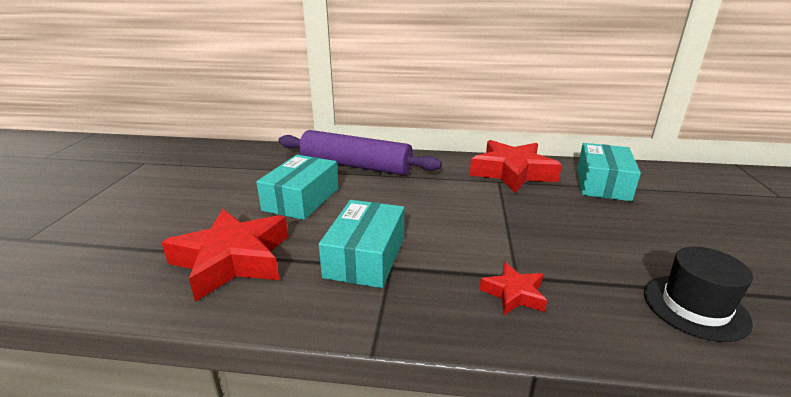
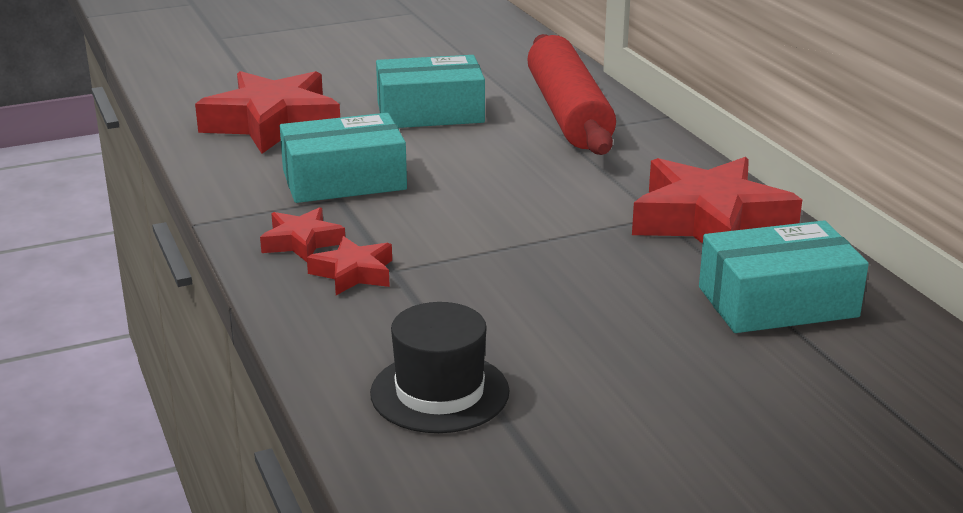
camera: 60 degrees right, 0 degrees up
purple rolling pin [279,130,442,175] -> red rolling pin [527,34,616,155]
none -> red star [260,207,345,262]

